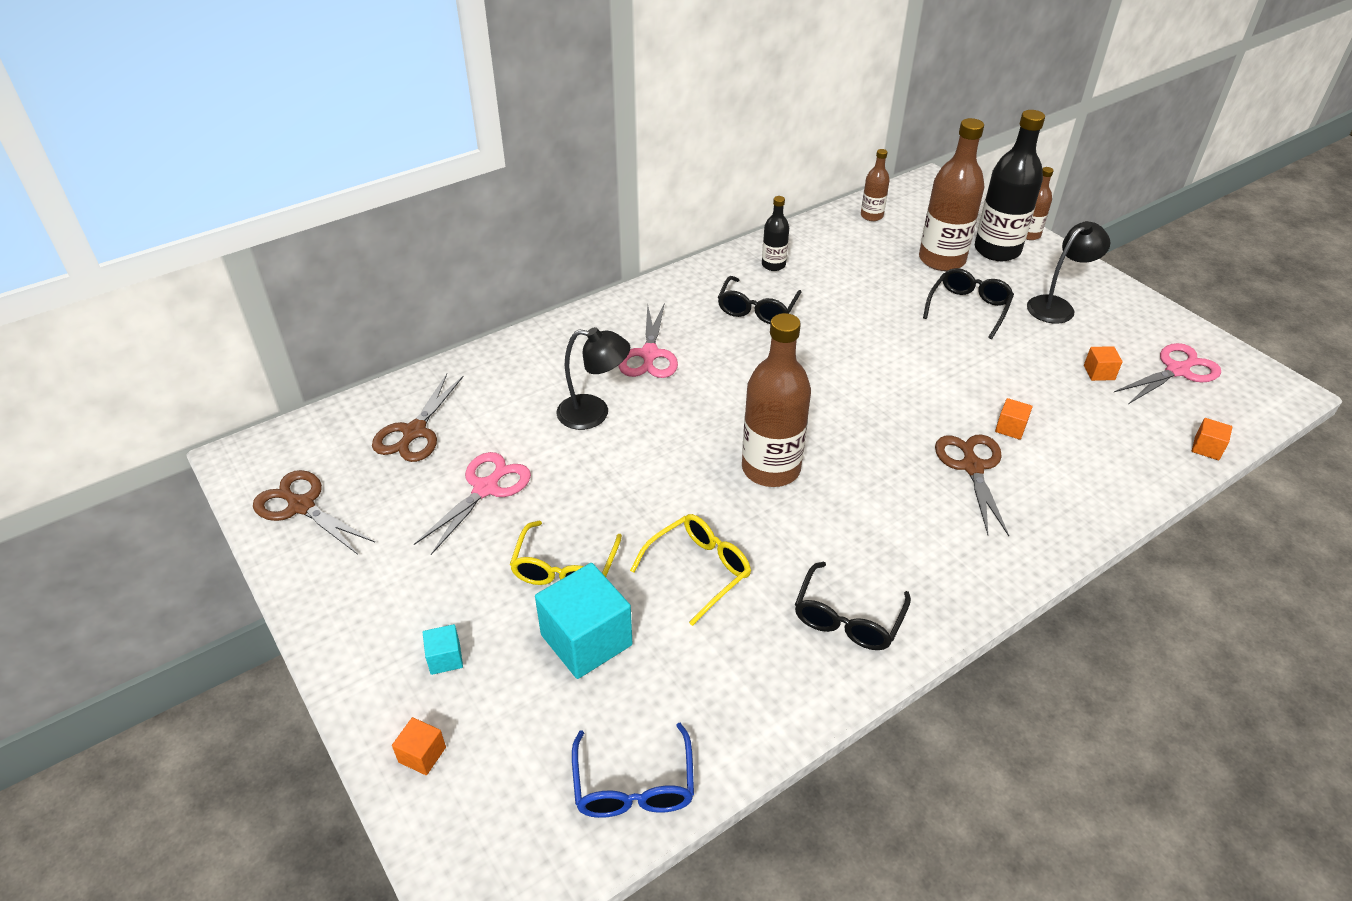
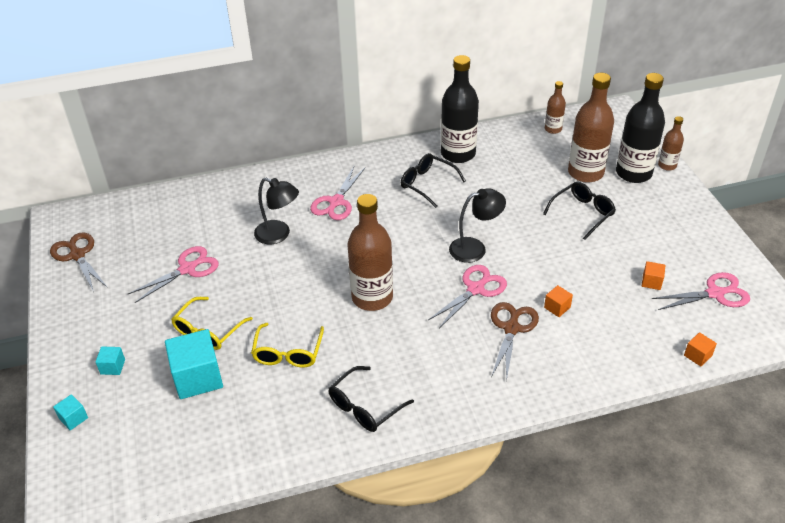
camera: 20 degrees right, 0 degrees up
brown scissors [372,374,464,462] -> none
orange cube [392,717,446,775] -> turquoise cube [53,394,88,430]
blue glasses [572,723,694,818] -> none
yellow glasses [630,514,751,626] -> yellow glasses turned 120 degrees clockwise [251,323,324,367]
black glasses [718,276,801,324] -> black glasses turned 90 degrees clockwise [401,153,466,208]
black bottle [762,196,789,271] -> black bottle [441,55,479,163], size x1.95
black lamp [1027,221,1110,324] -> black lamp moved to [449,188,506,263]
none -> pink scissors [428,265,507,328]

